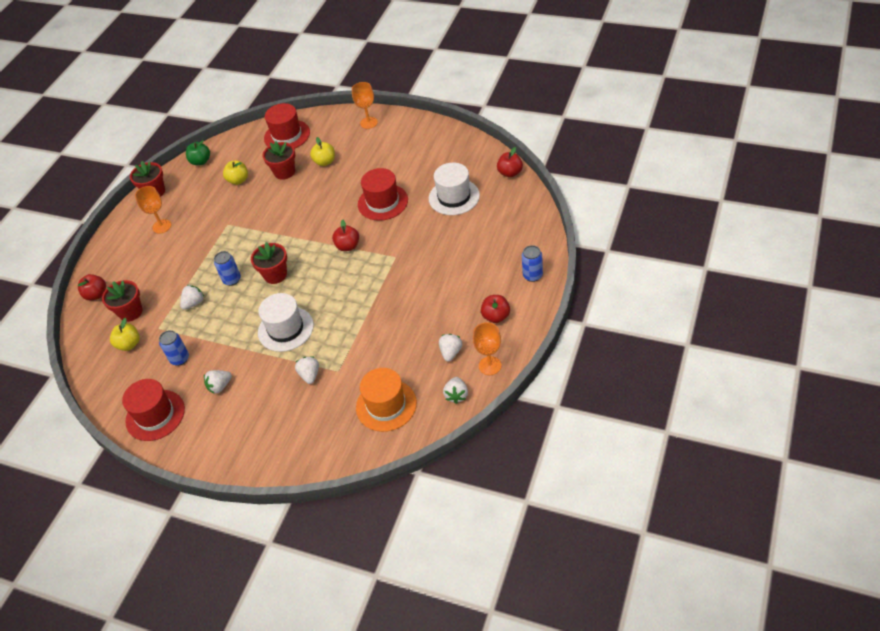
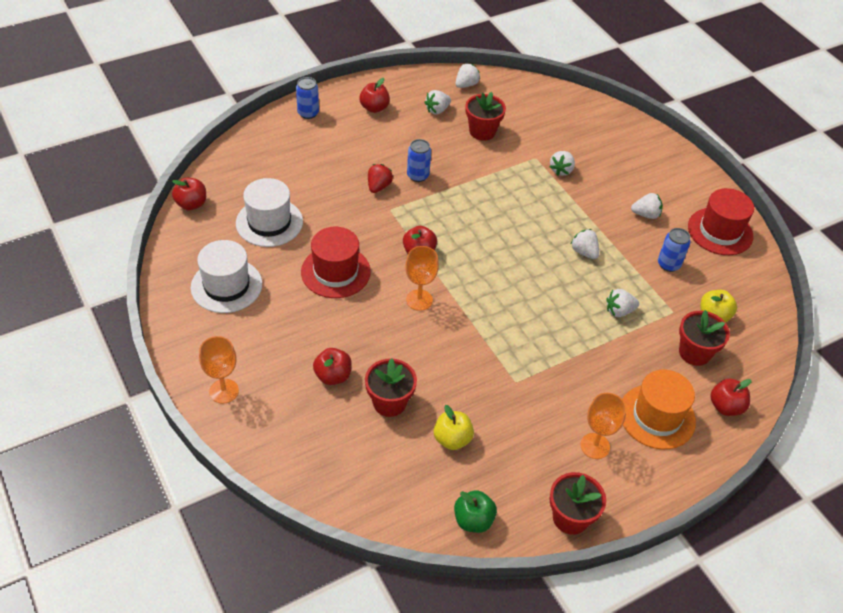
camera: 150 degrees left, 0 degrees up
blue can [214,251,241,286] -> blue can moved to [407,139,431,182]
red flower pot [251,242,287,284] -> red flower pot moved to [465,92,506,141]
white hat [258,293,314,352] -> white hat moved to [191,240,262,313]
red hat [264,103,310,149] -> none
yellow apple [310,137,335,166] -> red apple [313,348,352,385]
orange hat [356,368,417,432] -> orange hat moved to [622,370,696,449]
orange goblet [473,322,501,375] -> orange goblet moved to [405,246,439,311]
none -> red strawberry [368,164,393,193]
none -> white strawberry [571,229,599,259]

